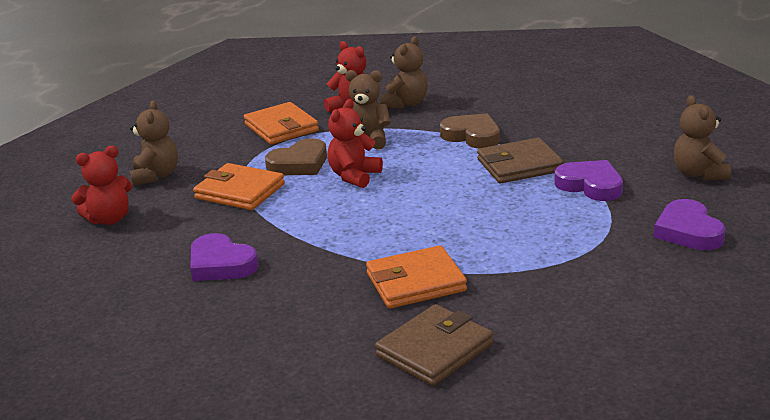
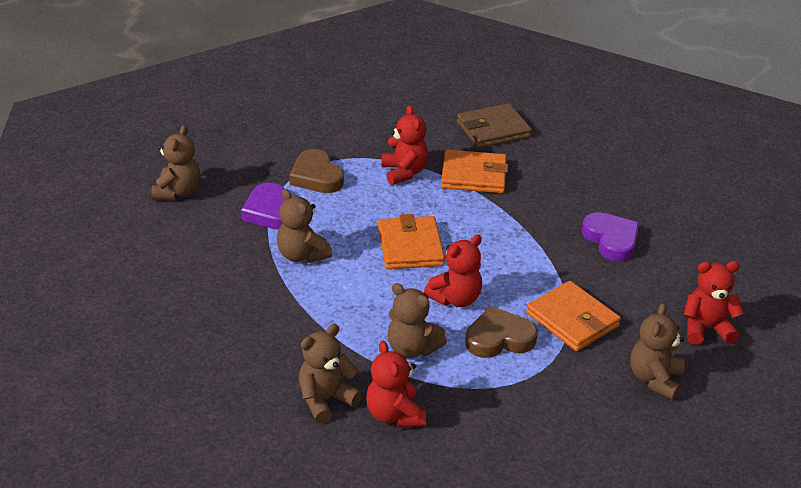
camera: 160 degrees left, 10 degrees up
orange wallet [244,102,319,145] -> orange wallet moved to [378,214,445,269]
brown heart [440,113,500,148] -> brown heart moved to [289,149,344,193]
brown wallet [477,138,564,184] -> brown teddy bear [277,189,332,263]
purple heart [654,199,726,250] -> none
none -> red teddy bear [382,105,428,185]

